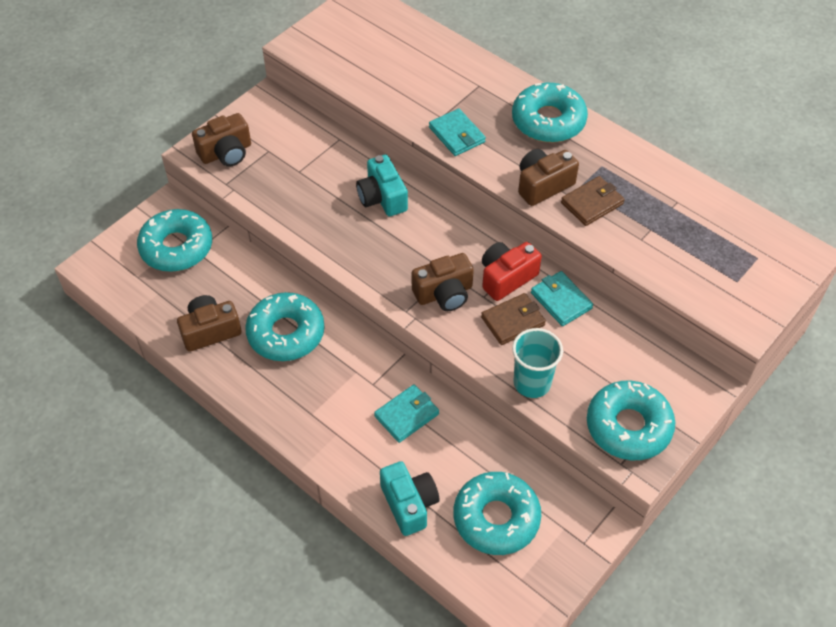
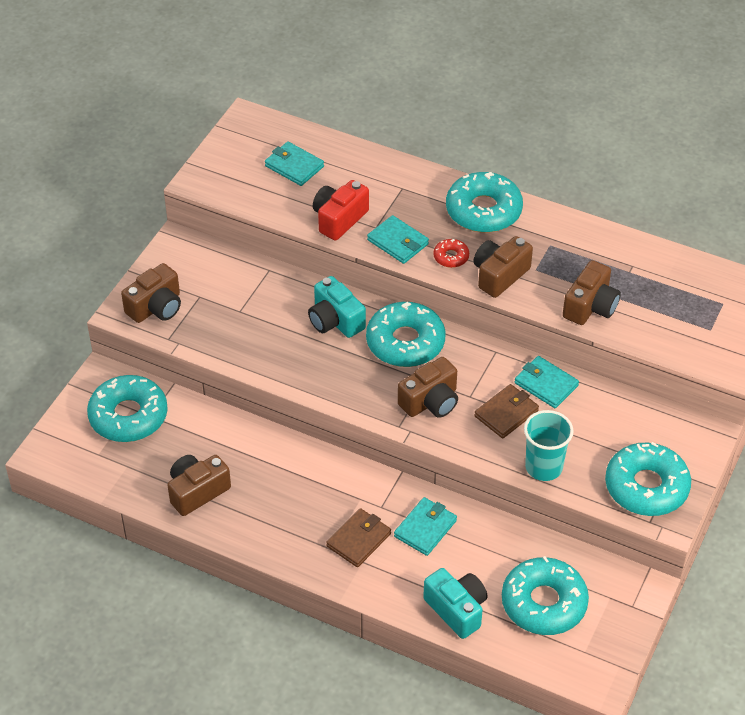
camera: 15 degrees left, 5 degrees down
turquoise donut [245,292,325,361] -> turquoise donut moved to [366,302,446,367]
red camera [482,242,542,301] -> red camera moved to [313,180,369,241]
brown wallet [561,176,625,226] -> brown wallet moved to [326,508,391,567]
none -> turquoise wallet [265,141,324,186]
none -> red donut [433,239,469,268]
none -> brown camera [563,260,621,325]

